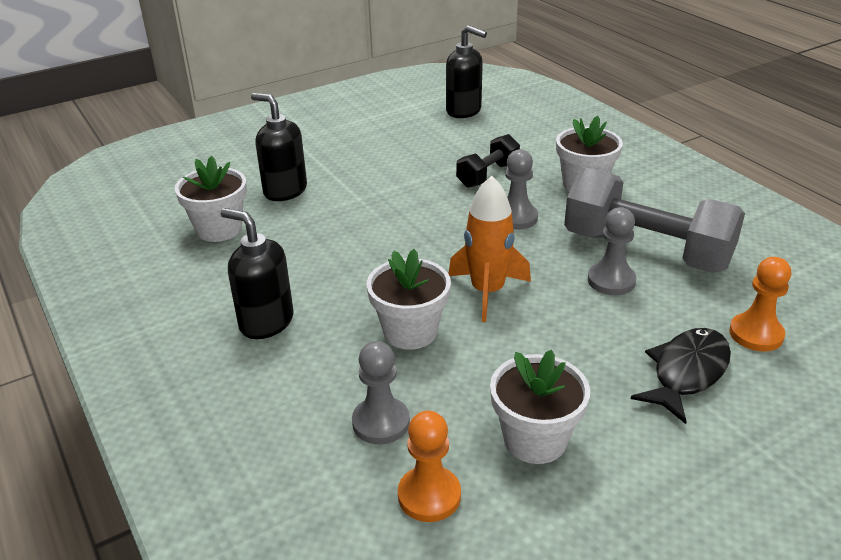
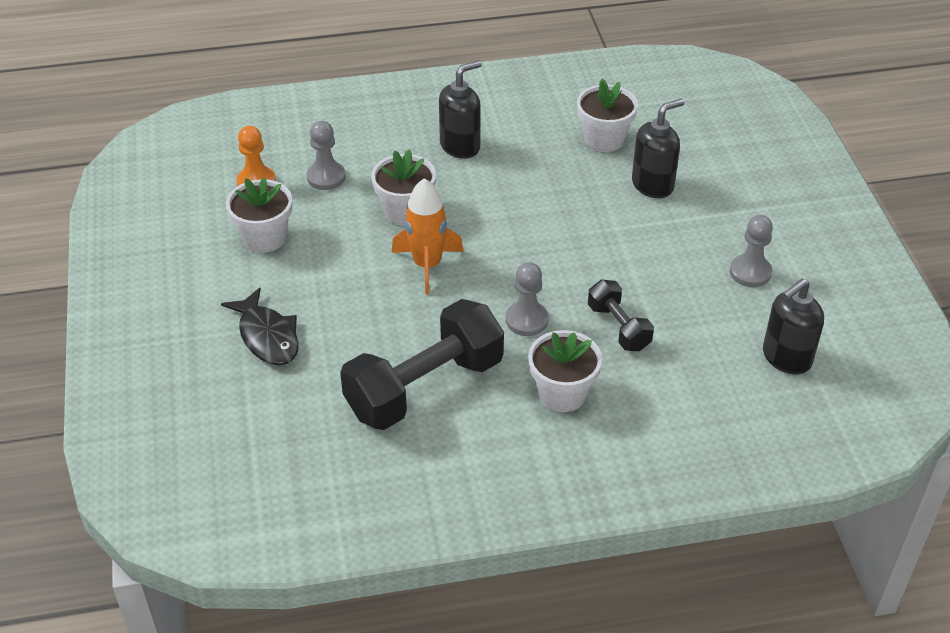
camera: 110 degrees right, 10 degrees up
grey dumbbell [564,168,745,273] -> black dumbbell [340,299,504,430]
grey pawn [588,207,636,295] -> grey pawn moved to [730,215,773,287]
orange pawn [729,257,791,352] -> none

